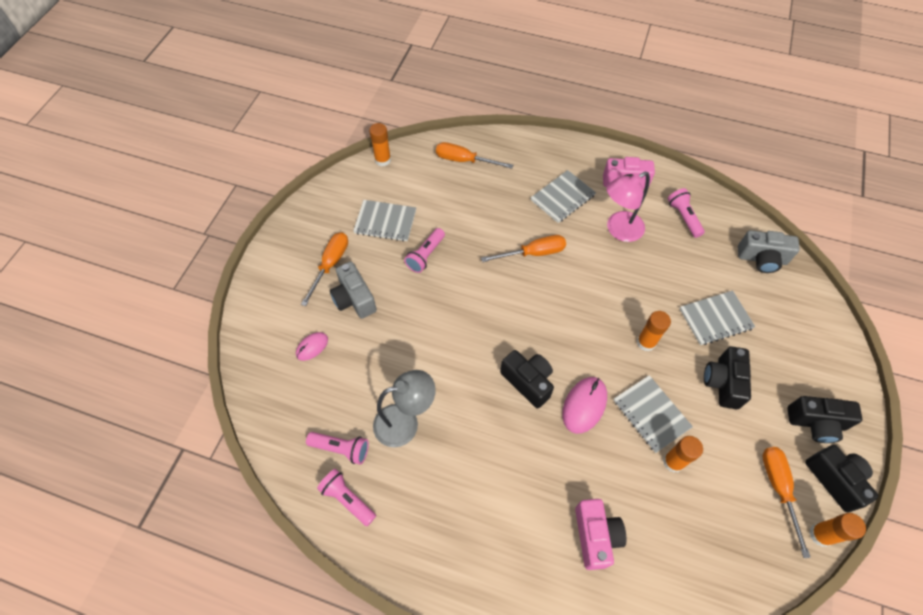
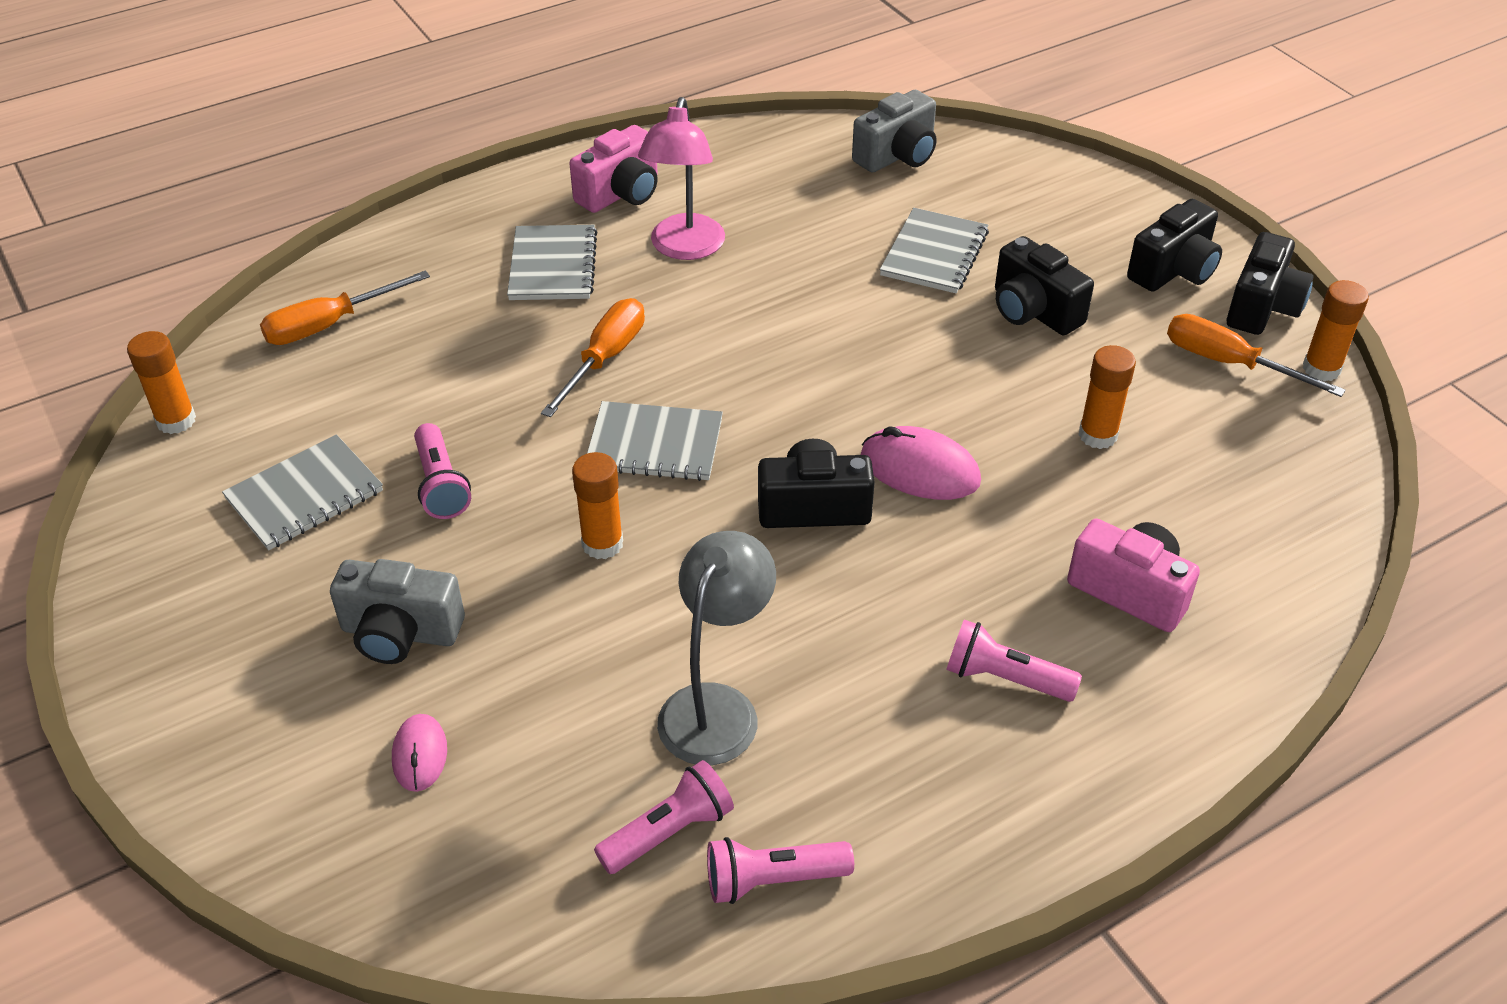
camera: 50 degrees left, 15 degrees down
orange screwdriver [301,232,348,306] -> none
pink mouse [562,377,607,434] -> pink mouse turned 45 degrees counterclockwise [861,426,981,500]
grey notebook [613,375,693,453] -> grey notebook moved to [587,401,723,481]
orange glue stick [637,311,671,351] -> orange glue stick moved to [572,452,623,559]
pink flashlight [668,188,705,238] -> pink flashlight moved to [946,619,1082,702]
black camera [805,445,879,512] -> black camera turned 105 degrees clockwise [1227,232,1314,335]

